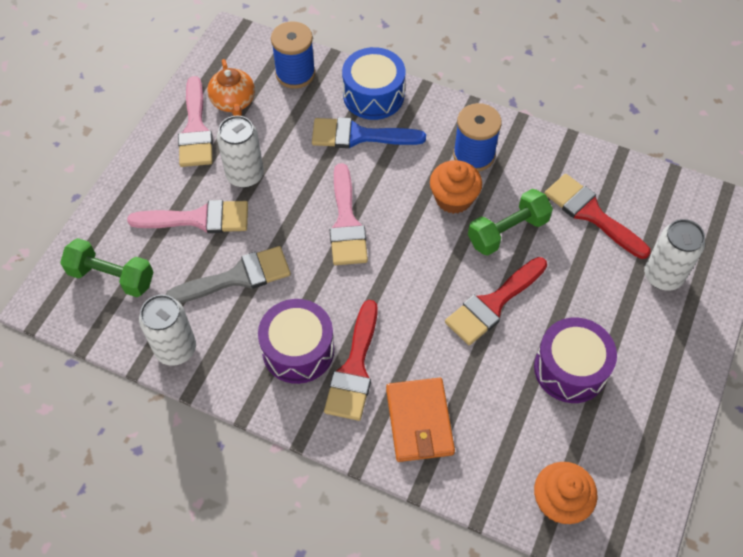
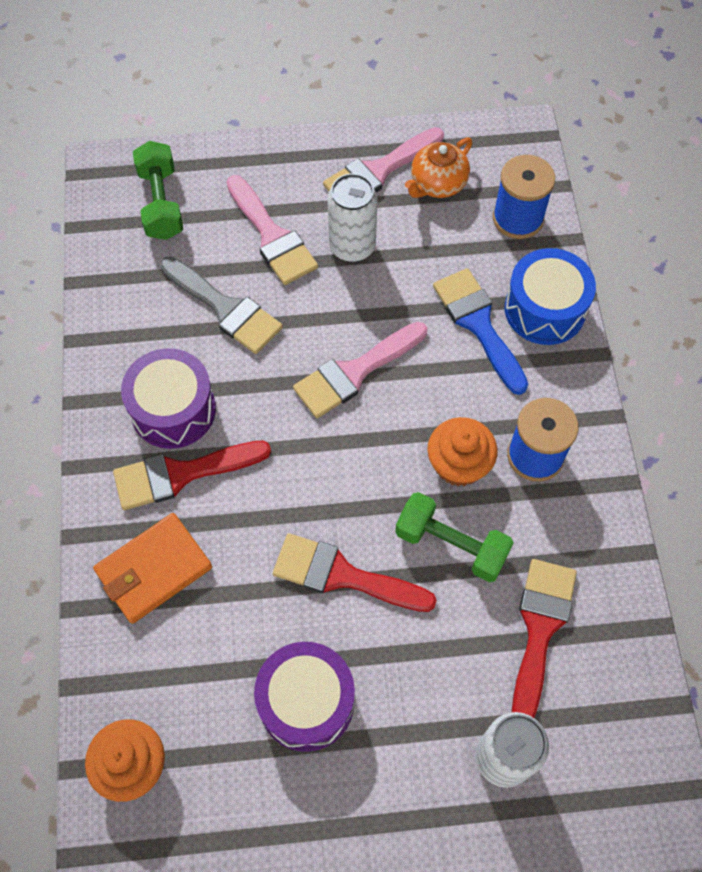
camera: 60 degrees right, 5 degrees up
white can [139,295,196,366] -> none

